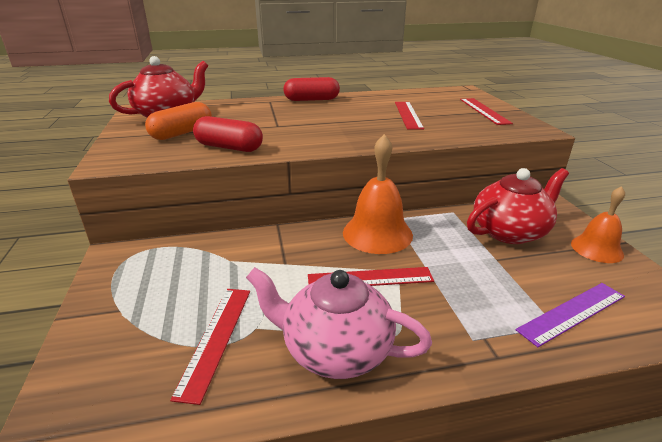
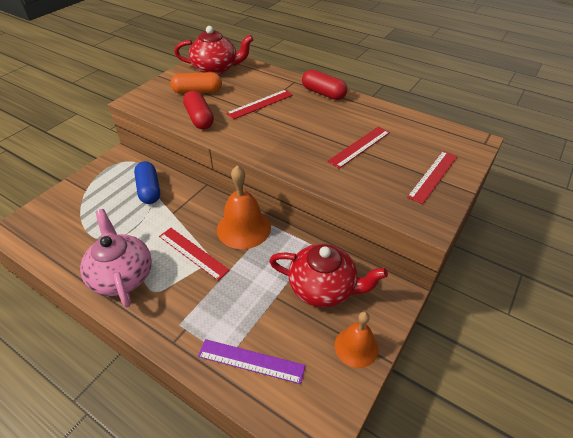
camera: 45 degrees right, 15 degrees up
red ruler [170,289,250,405] -> red ruler moved to [226,90,293,119]
none -> blue capsule [134,161,160,204]

